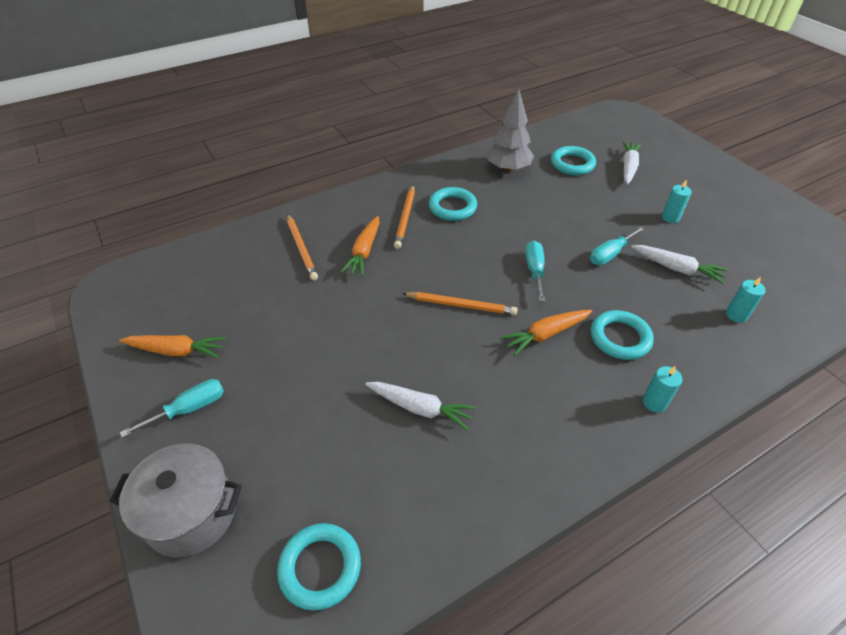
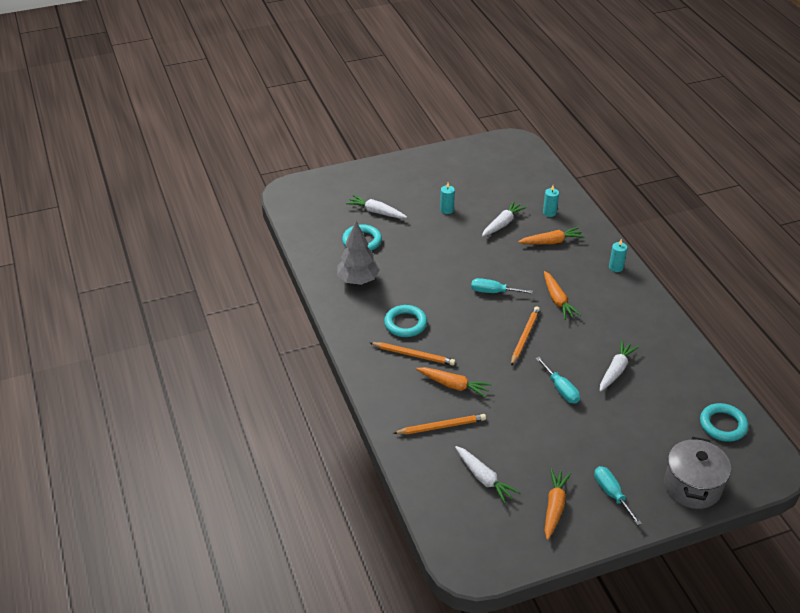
camera: 80 degrees left, 5 degrees down
turquoise screwdriver [590,226,645,265] -> turquoise screwdriver moved to [536,357,580,403]
turquoise ring [591,310,654,360] -> none
none -> white carrot [455,446,520,504]
none -> orange carrot [518,227,585,244]

